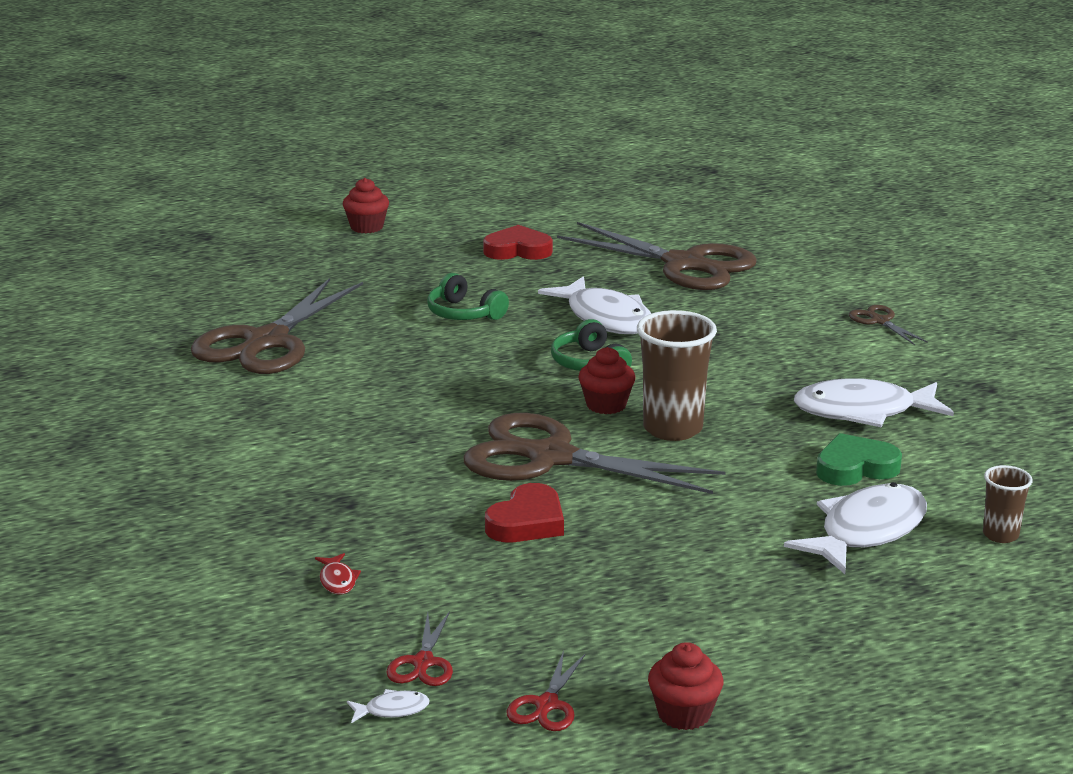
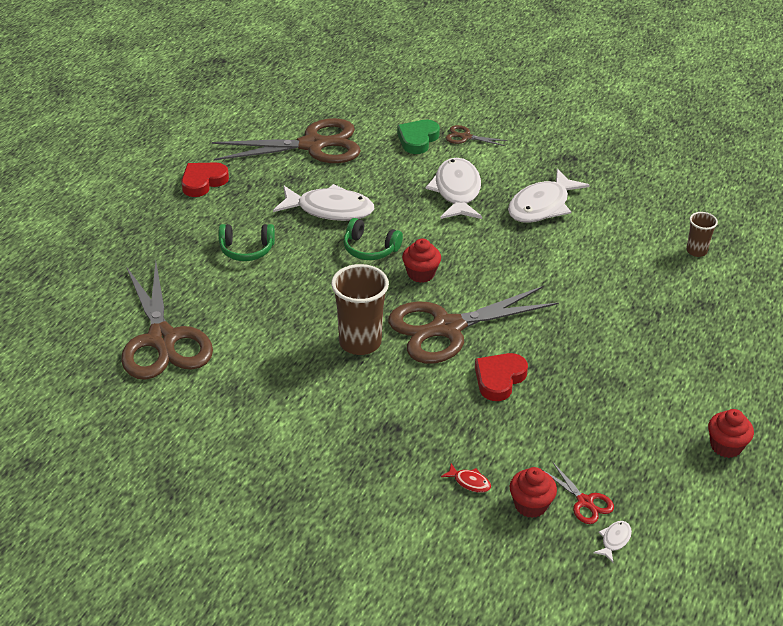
camera: 45 degrees left, 15 degrees up
red cupcake [343,178,389,233] -> red cupcake moved to [510,467,557,518]
red heart [485,483,564,542] -> red heart turned 135 degrees counterclockwise [475,353,528,401]
red scissors [507,651,586,731] -> none
brown cup [637,310,717,441] -> brown cup moved to [331,264,389,355]
white fish [784,482,927,574] -> white fish moved to [425,158,482,219]
green heart [816,433,902,486] -> green heart moved to [397,120,440,154]

